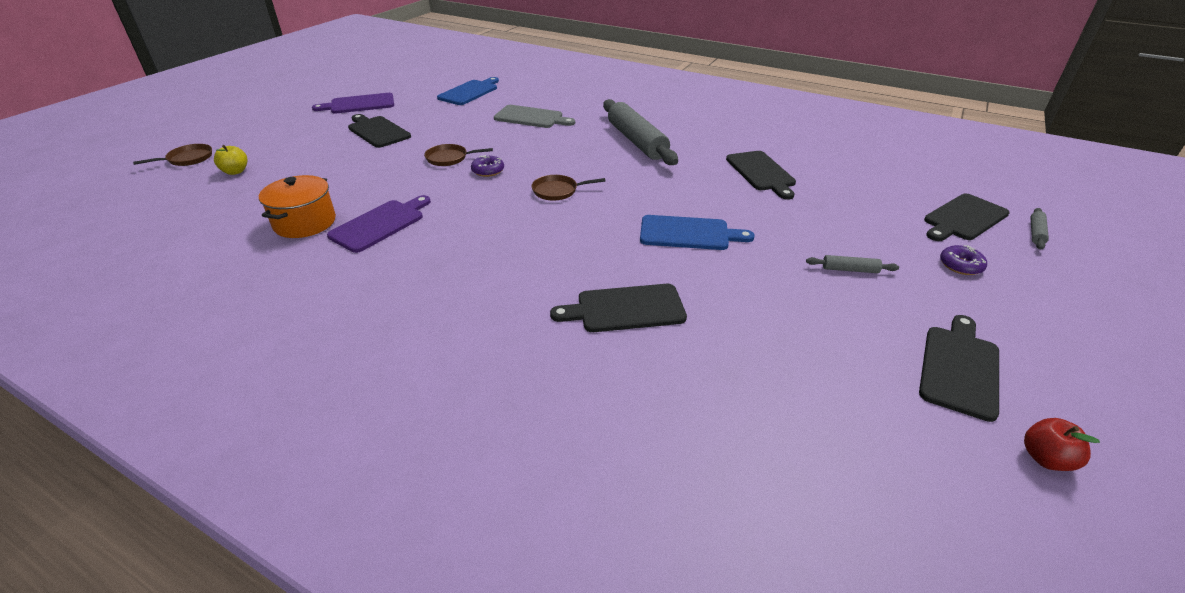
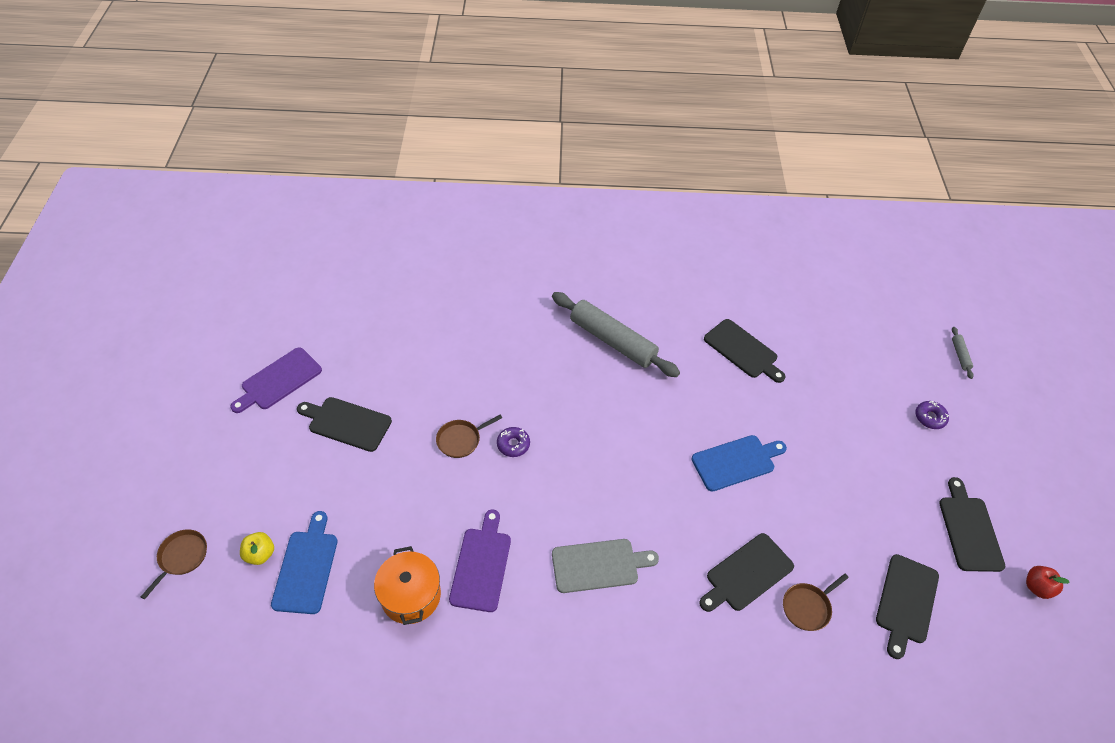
camera: 30 degrees left, 15 degrees up
blue cutting board [437,77,499,105] -> blue cutting board moved to [271,511,338,614]
grey cutting board [494,105,575,128] -> grey cutting board moved to [552,539,659,593]
brown pan [532,175,606,201] -> brown pan moved to [783,573,849,631]
grey rolling pin [806,255,899,273] -> none
black cutting board [924,194,1010,241] -> black cutting board moved to [876,554,939,659]

